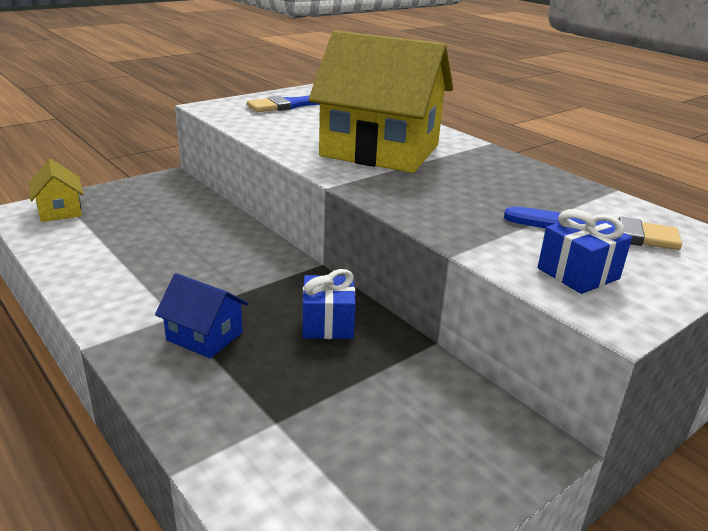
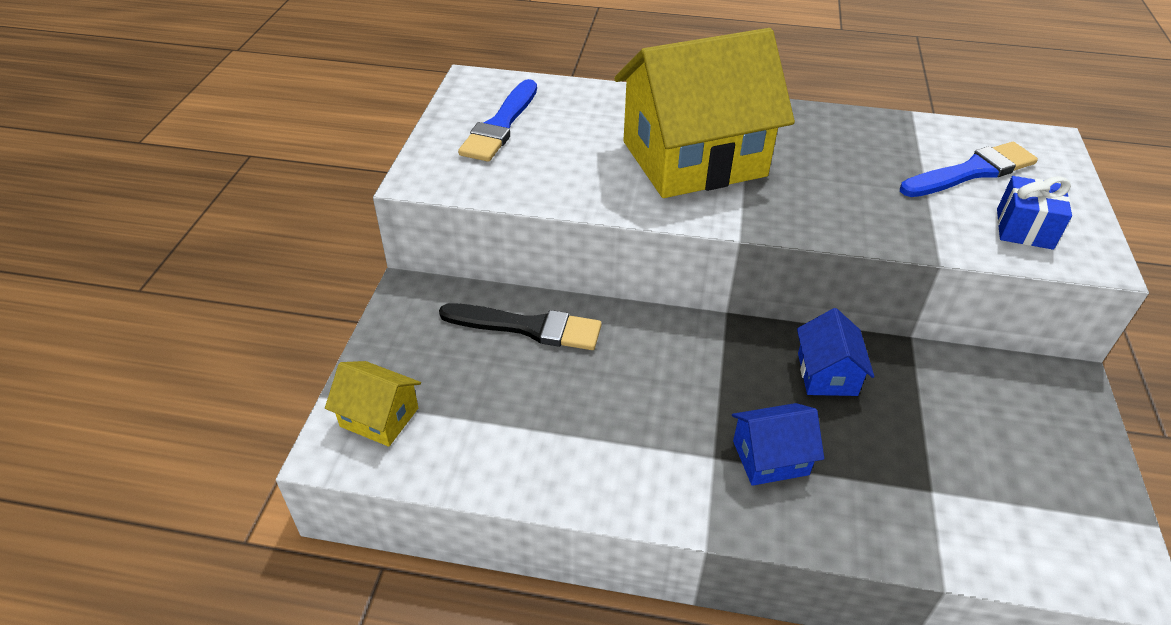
camera: 40 degrees left, 15 degrees up
blue gift [303,269,356,339] -> blue house [797,308,874,396]
none -> black brush [439,303,602,350]

